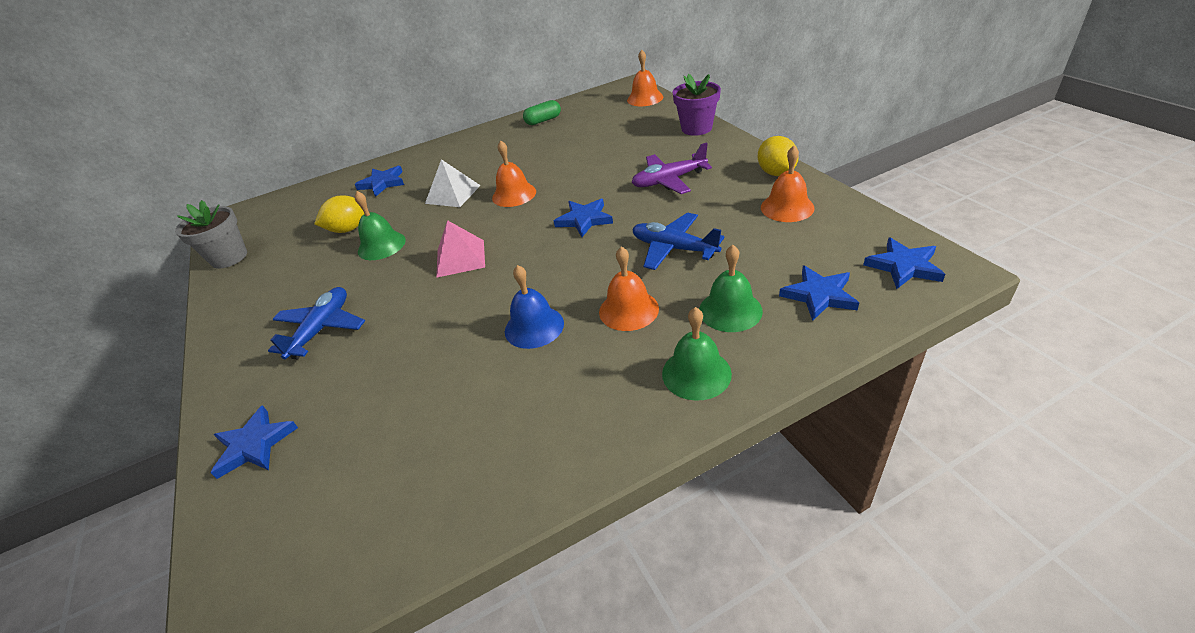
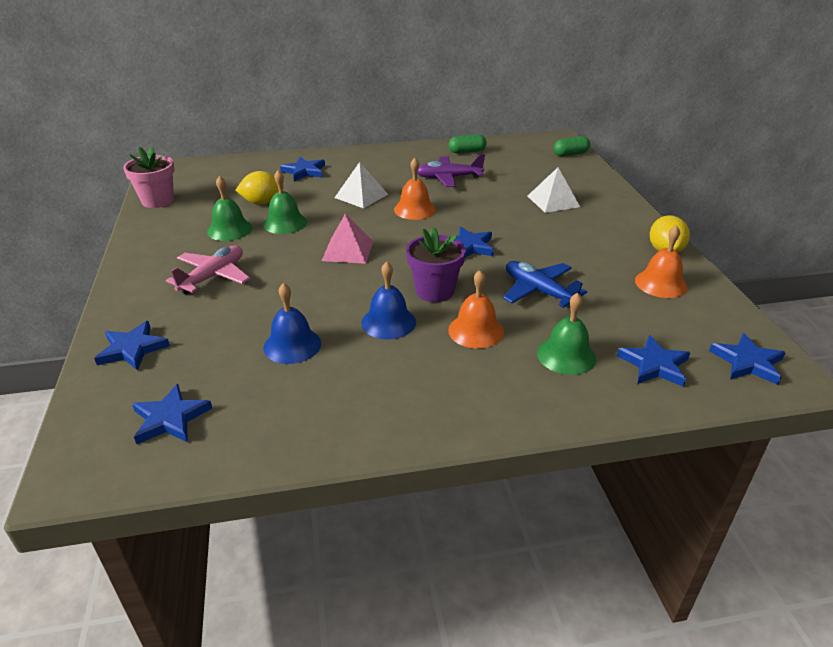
camera: 10 degrees right, 5 degrees down
grey flower pot [175,200,247,269] -> pink flower pot [123,147,174,208]
blue plane [268,287,365,359] -> pink plane [166,246,250,295]
orange bell [627,50,663,106] -> green capsule [553,136,590,156]
purple plane [631,143,712,194] -> purple plane moved to [417,154,485,187]
green bell [662,307,732,401] -> green bell moved to [207,176,252,241]
purple flower pot [673,74,721,136] -> purple flower pot moved to [406,227,466,302]
none -> blue star [132,384,212,444]
none -> blue bell [263,283,321,364]
none -> white pyramid [528,167,580,213]

